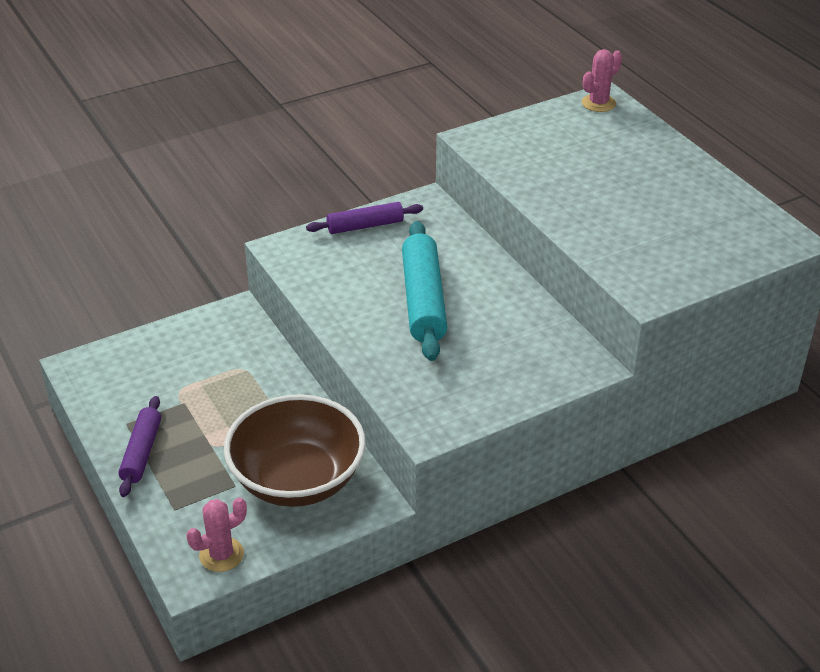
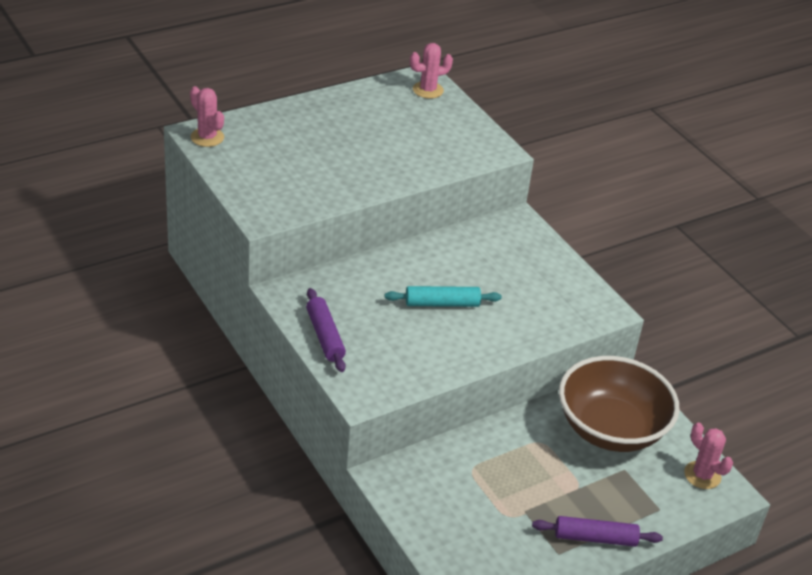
camera: 95 degrees left, 0 degrees up
turquoise rolling pin [402,221,447,361] -> turquoise rolling pin [385,286,502,307], size x0.61
none -> pink cactus [410,43,453,99]

